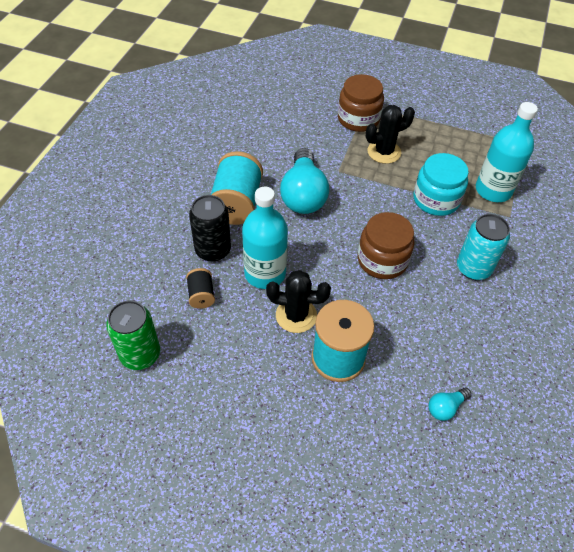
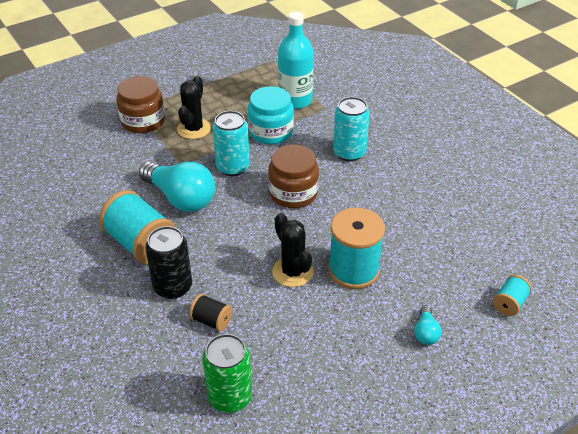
camera: 50 degrees left, 10 degrees down
turquoise bottle [242,187,288,289] -> none
black cactus [266,270,331,333] -> black cactus turned 75 degrees counterclockwise [272,213,314,287]
turquoise light bulb [428,388,471,421] -> turquoise light bulb moved to [414,305,442,345]
none -> turquoise can [212,111,250,176]
none -> turquoise spool [493,275,532,316]

